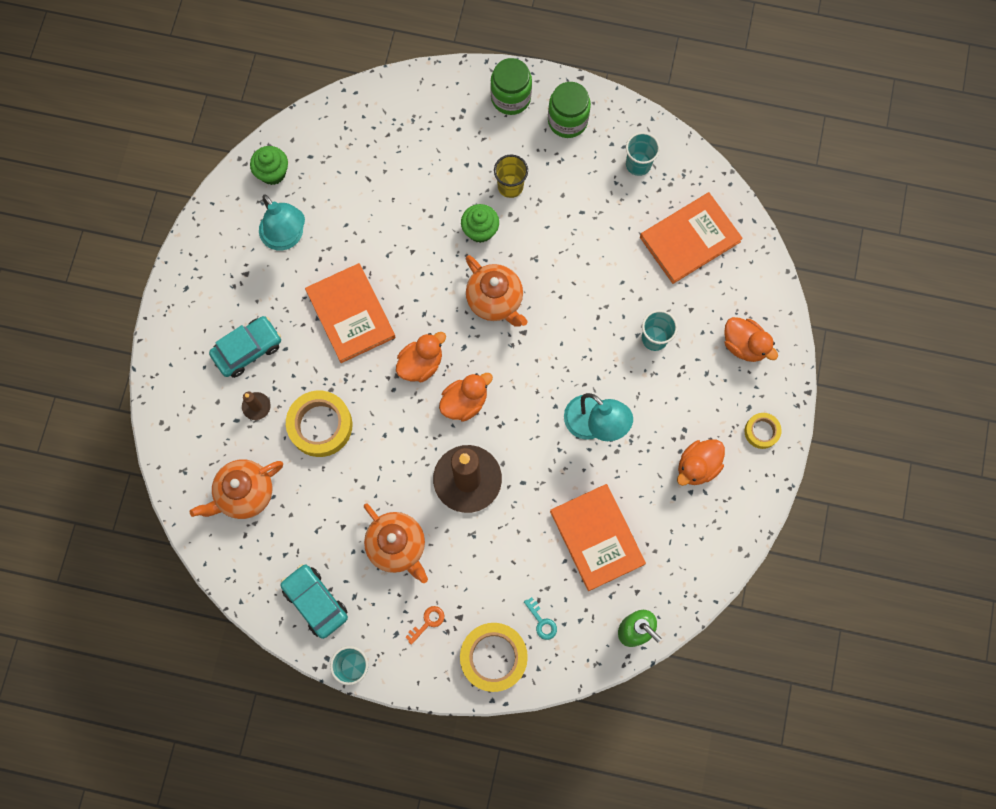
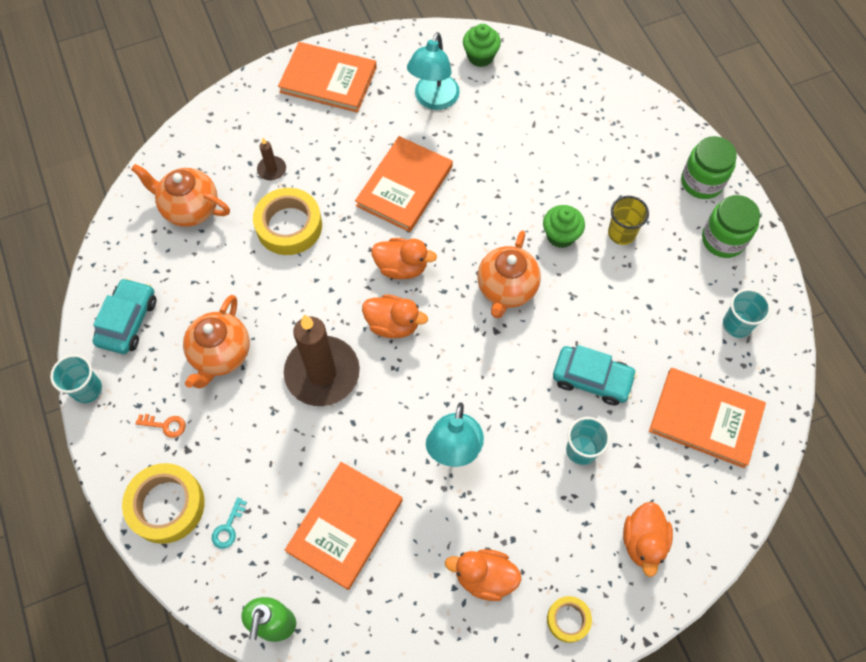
camera: 55 degrees right, 10 degrees down
turquoise car [209,316,281,378] -> turquoise car moved to [553,345,637,406]
none -> orange book [278,42,377,113]

